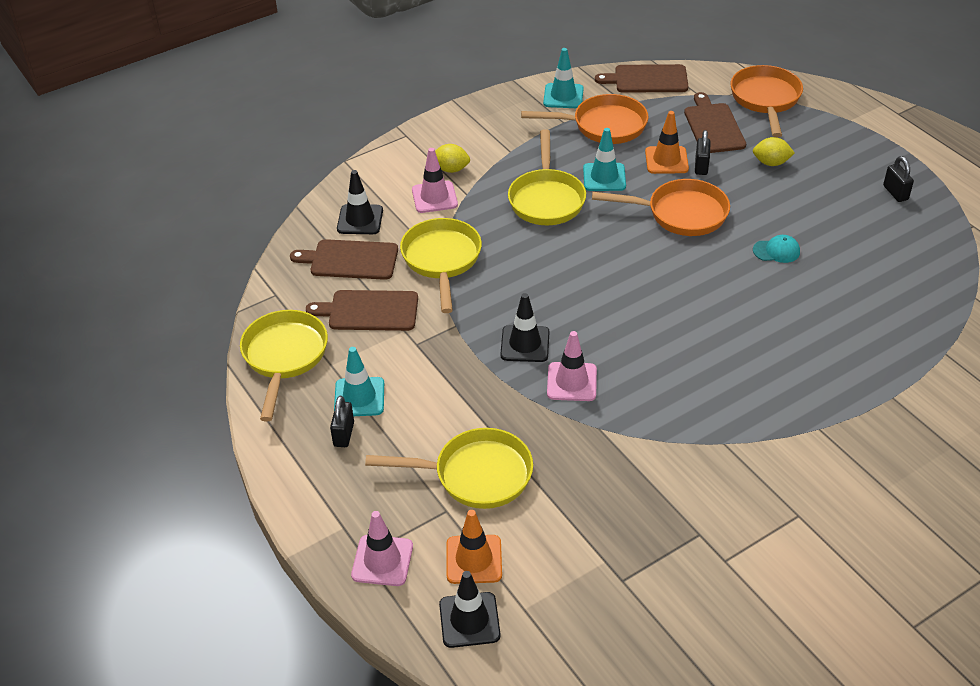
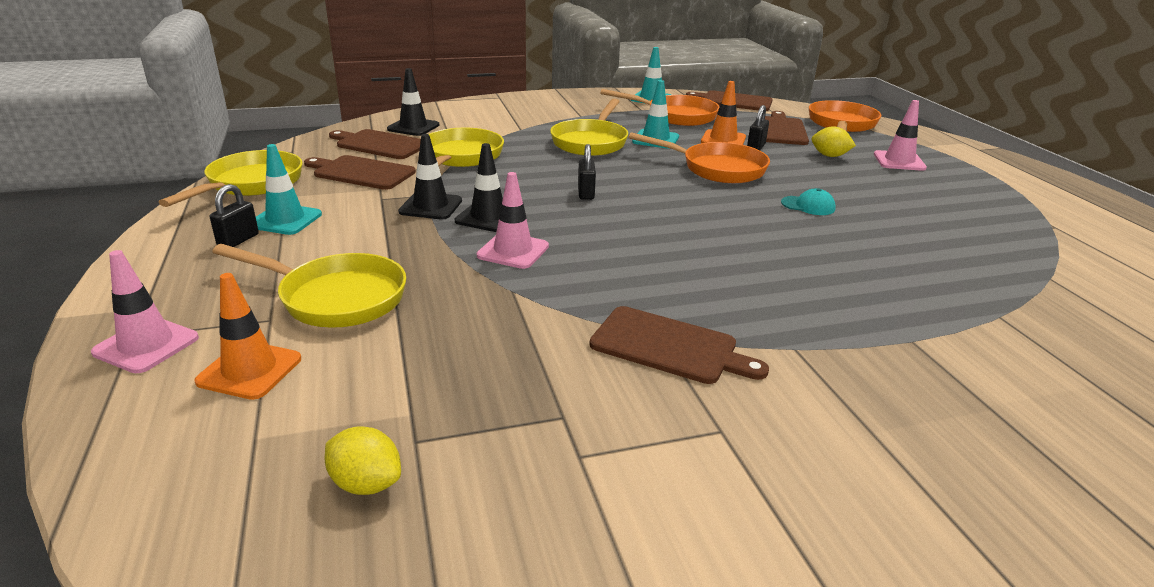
camera: 15 degrees right, 15 degrees down
pink traffic cone [412,148,458,213] -> pink traffic cone moved to [874,100,927,171]
yellow lemon [435,144,470,173] -> yellow lemon moved to [325,427,401,495]
black traffic cone [439,571,501,648] -> black traffic cone moved to [398,134,462,220]
black padlock [883,156,914,202] -> black padlock moved to [578,144,596,200]
none -> brown cutting board [589,306,769,384]

